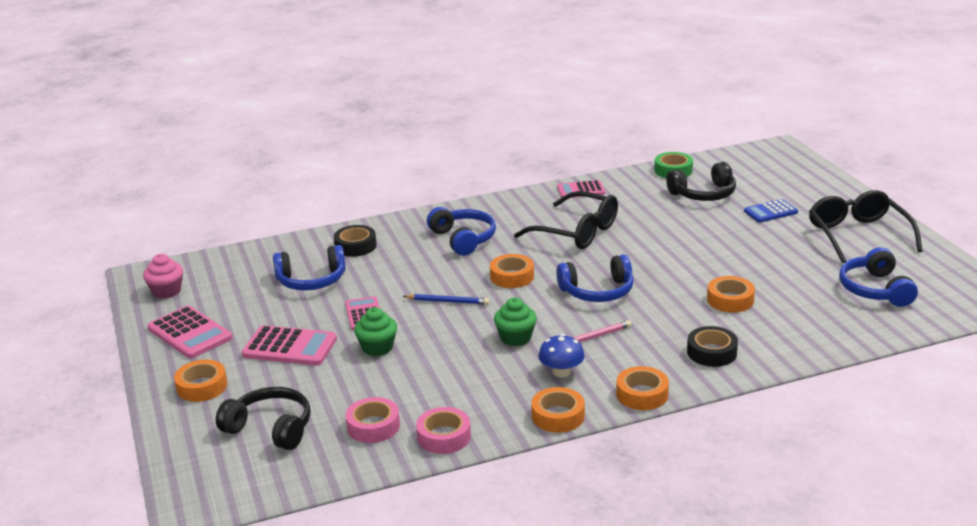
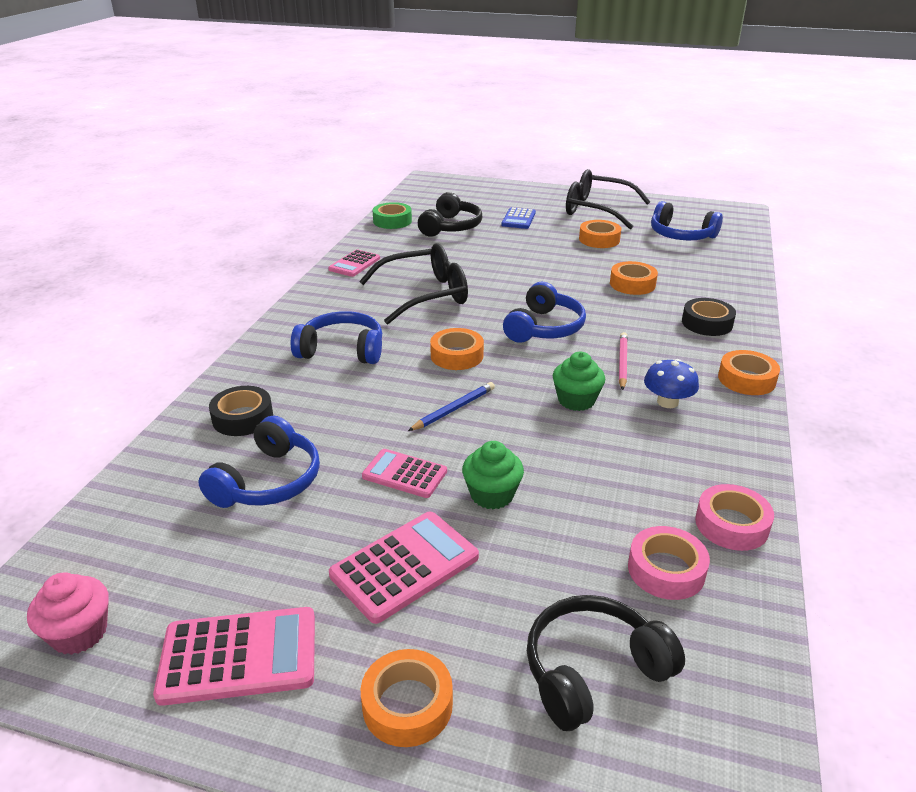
camera: 55 degrees left, 5 degrees up
orange tape [531,387,585,433] -> orange tape moved to [579,220,621,248]

